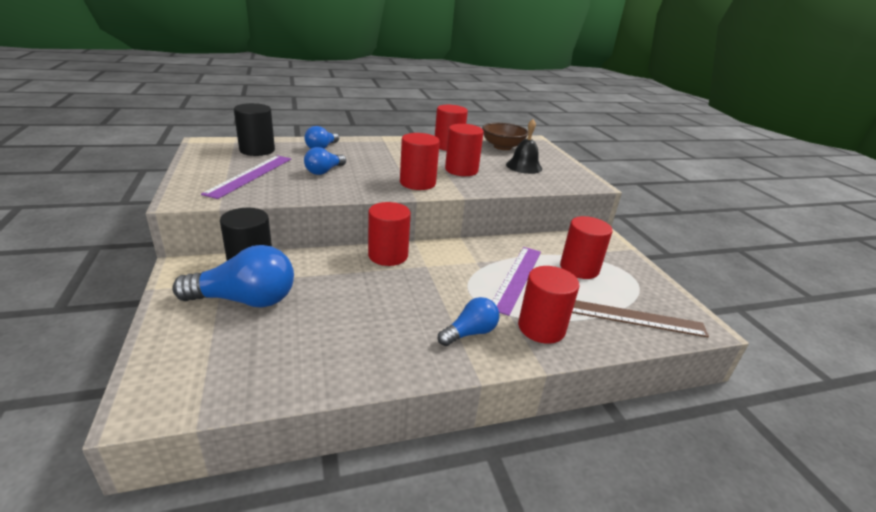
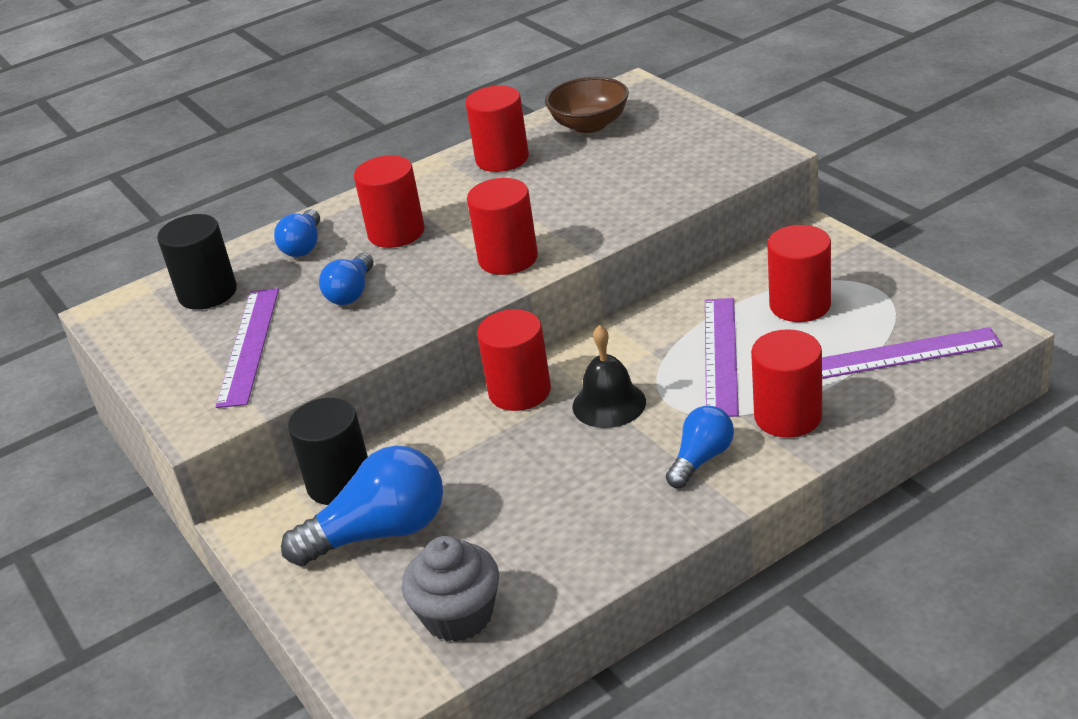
camera: 10 degrees left, 5 degrees up
red cylinder [445,124,484,176] -> red cylinder moved to [354,155,425,248]
black bell [506,119,542,174] -> black bell moved to [572,325,646,428]
brown ruler [572,300,709,338] -> purple ruler [822,327,1002,379]
none -> grey cupcake [402,536,499,642]

